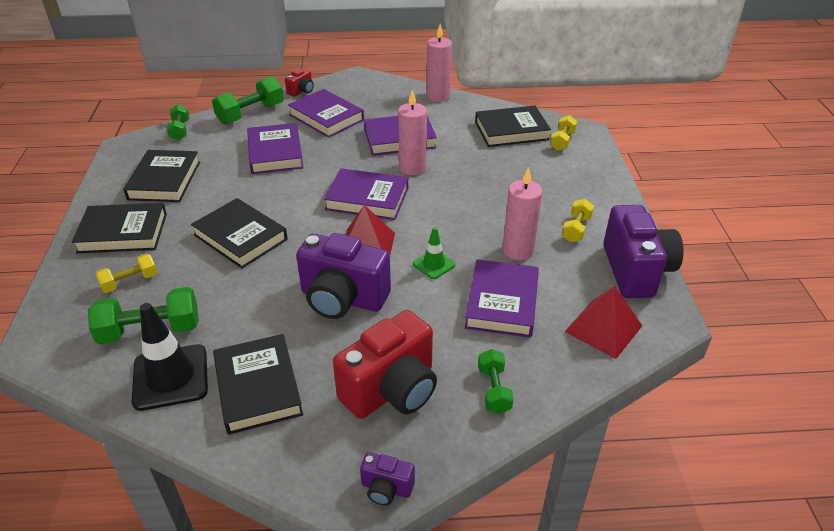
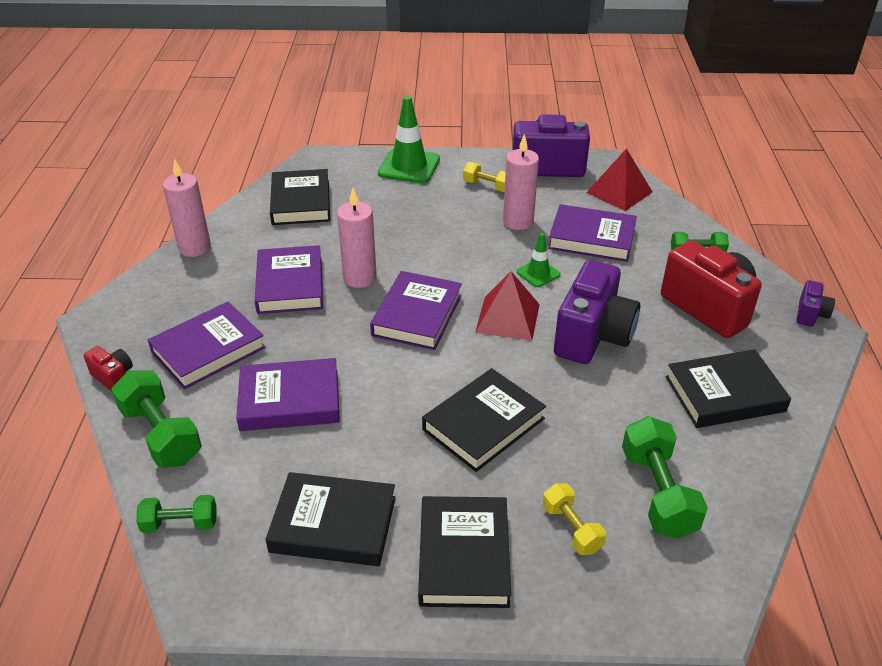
camera: 85 degrees left, 0 degrees up
black traffic cone [132,303,208,411] -> none
yellow dumbbell [550,115,577,151] -> none
none -> green traffic cone [378,96,440,183]

